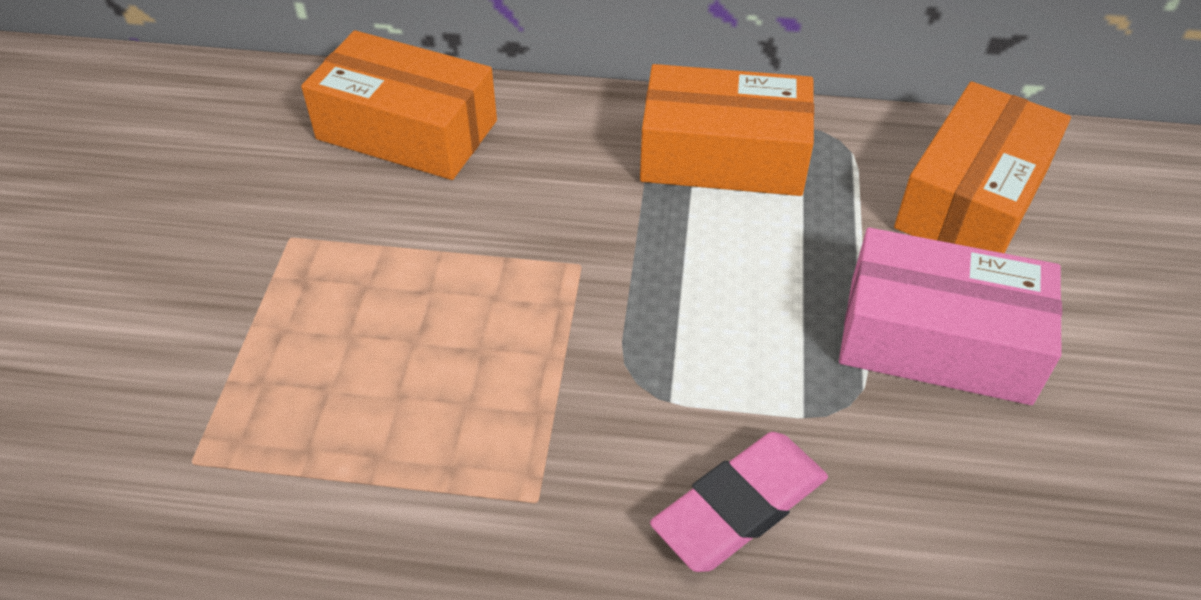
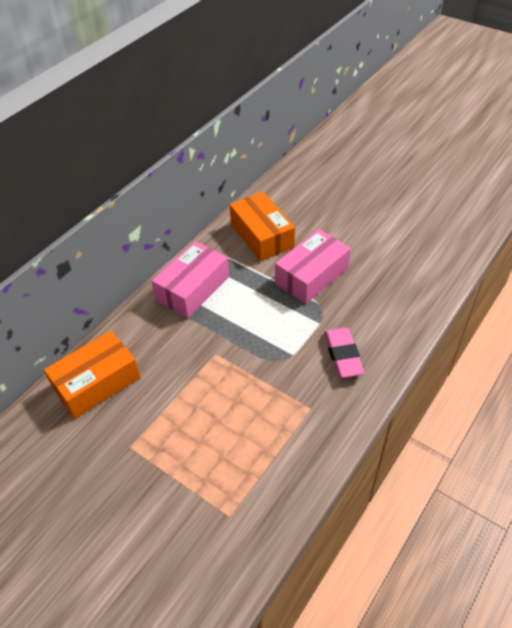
camera: 60 degrees left, 0 degrees up
orange box [640,64,814,196] -> pink box [152,241,229,318]

